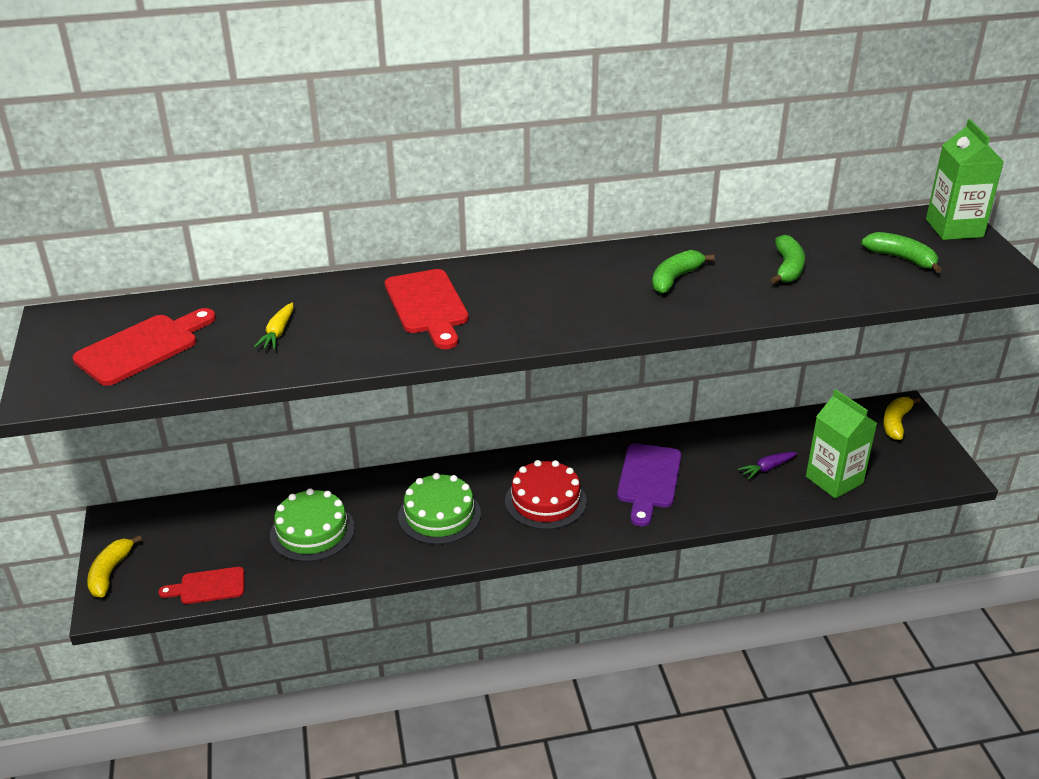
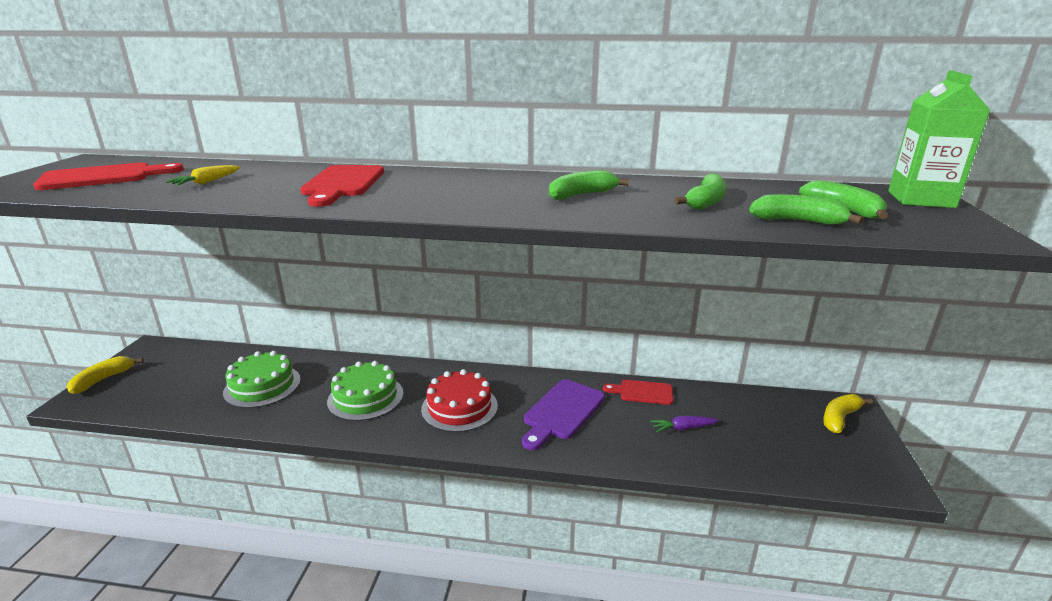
camera: 20 degrees right, 10 degrees down
red cutting board [158,567,244,604] -> red cutting board moved to [603,380,673,405]
green carton [806,389,877,498] -> none
none -> green banana [749,194,864,224]

